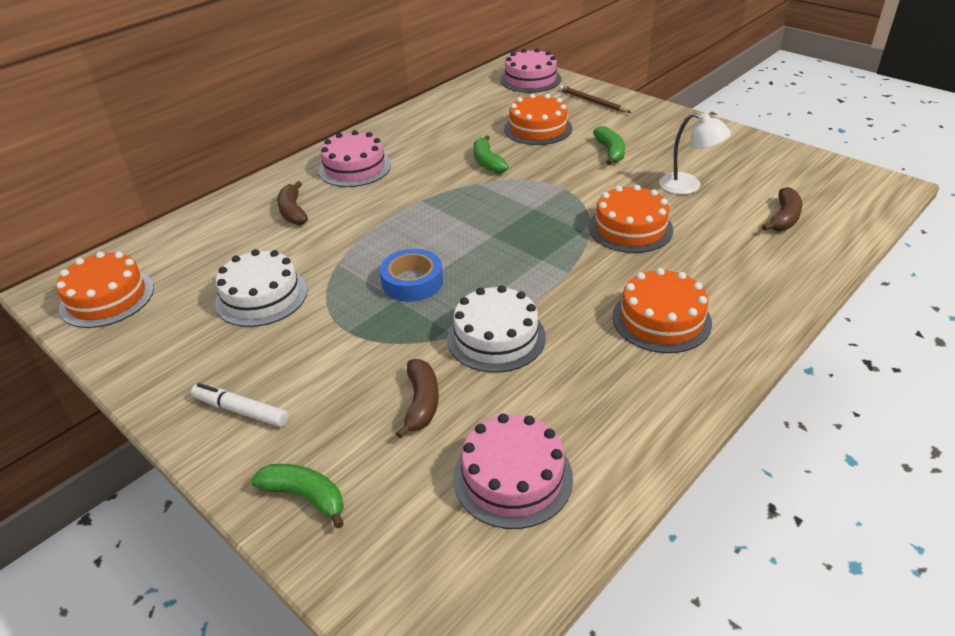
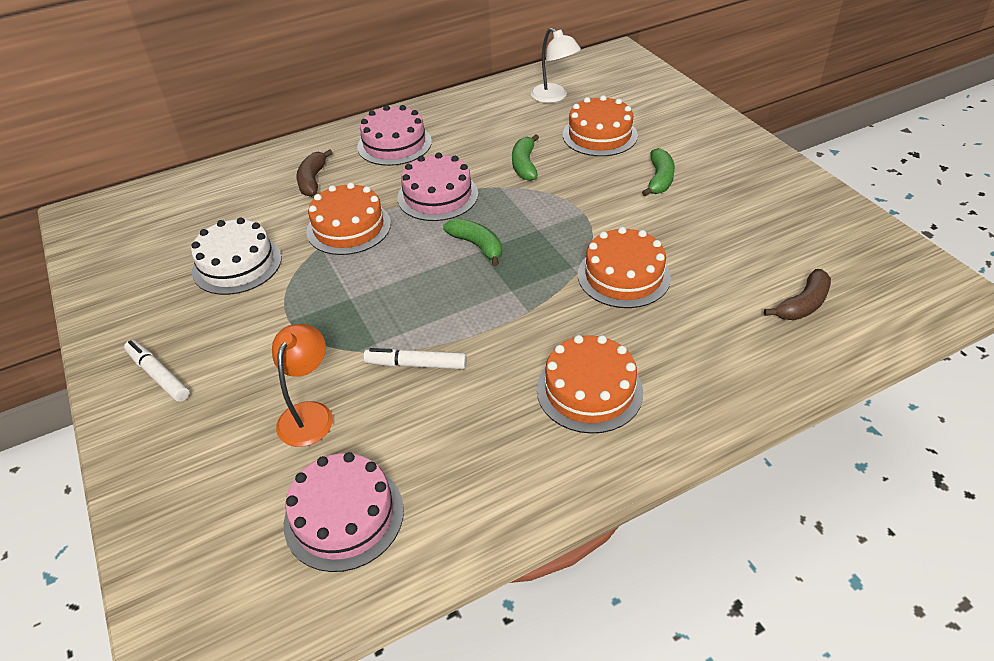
camera: 20 degrees right, 5 degrees up
orange cake [56,251,154,328] -> orange cake moved to [306,182,391,255]
green banana [251,464,344,529] -> green banana moved to [443,218,502,267]
blue tape [380,249,443,302] -> none
brown banana [396,359,439,439] -> orange lamp [272,324,333,447]
white cake [447,285,546,373] -> white marker [363,348,467,369]
pink cake [500,48,561,93] -> pink cake moved to [398,153,478,221]
brown pencil [559,85,632,113] -> none
white lamp [659,113,731,194] -> white lamp moved to [531,28,581,103]

